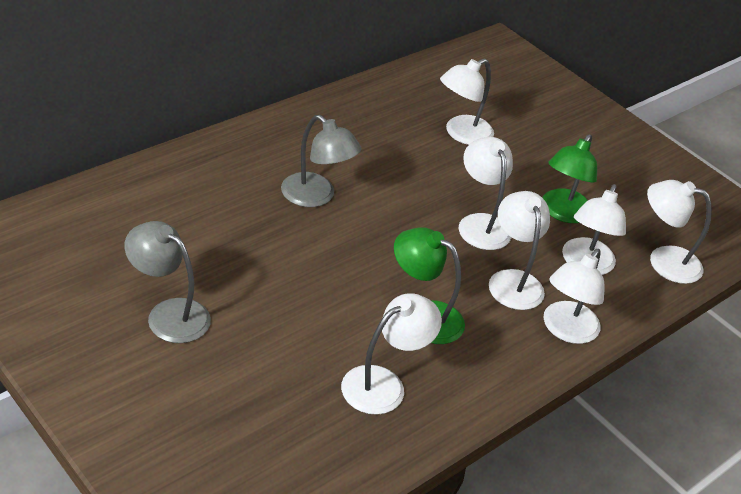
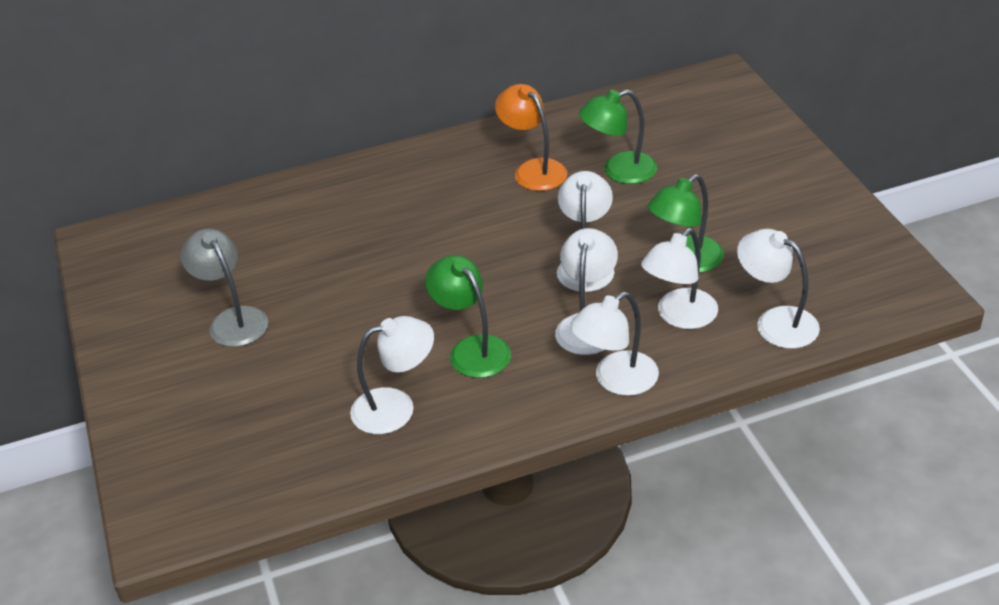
camera: 30 degrees right, 0 degrees up
grey lamp [281,115,362,207] -> none
white lamp [440,59,494,145] -> green lamp [579,90,657,184]
none -> orange lamp [495,84,567,191]

